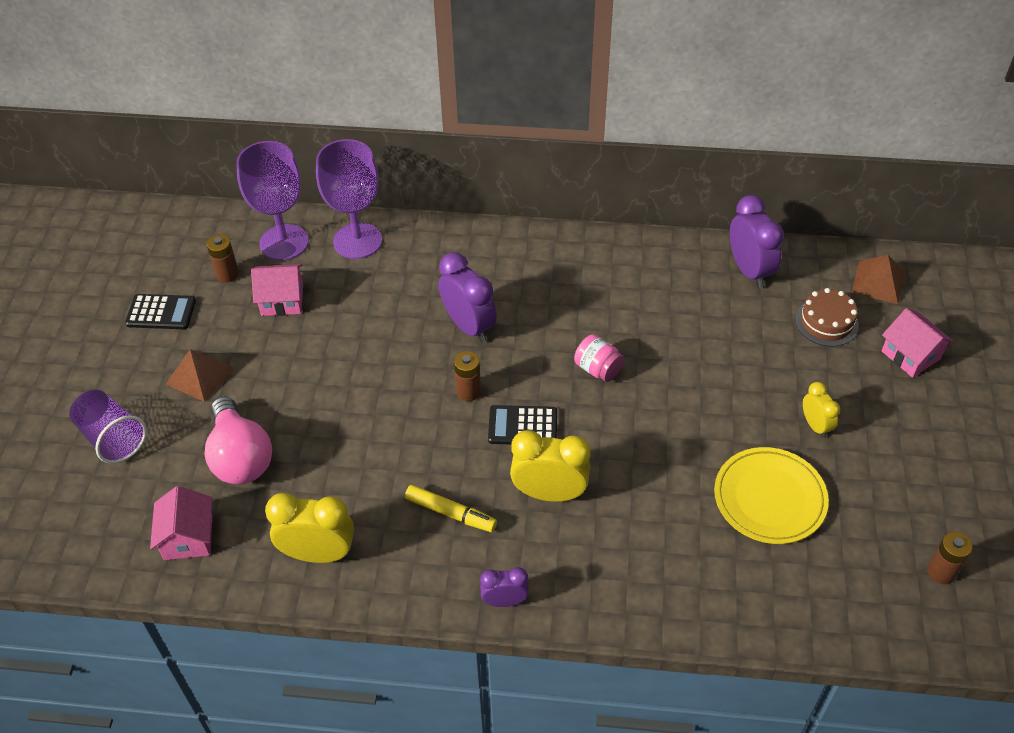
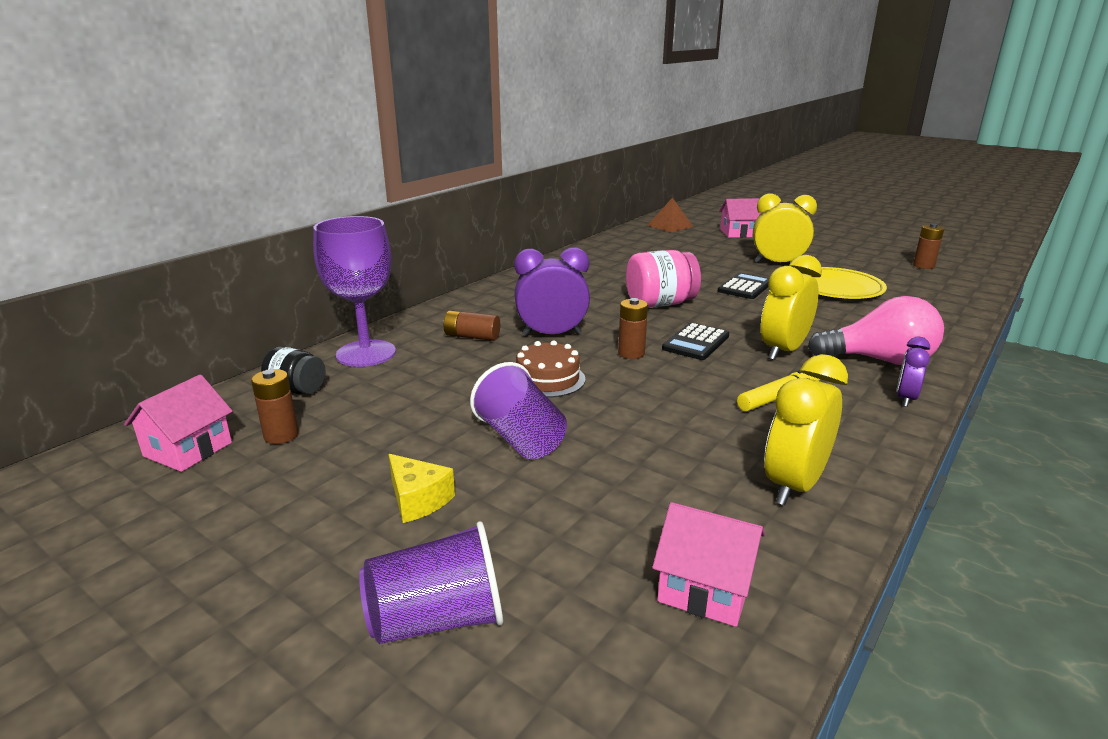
camera: 60 degrees left, 25 degrees down
black calculator [125,294,196,329] -> black calculator moved to [718,272,769,299]
brown pyramid [166,349,233,402] -> yellow cheese [389,454,455,523]
pink light bulb [204,396,272,484] -> pink light bulb moved to [808,296,944,365]
purple goblet [236,141,309,261] -> black jar [261,346,326,394]
pink house [251,264,303,316] -> pink house moved to [124,375,233,472]
pink jar [574,334,624,382] -> pink jar [626,250,701,308], size x1.64
purple clock [730,195,784,288] -> none
brown cake [795,288,859,346] -> brown cake moved to [516,340,586,397]
yellow clock [803,382,840,438] -> yellow clock [753,193,817,263], size x1.73
none -> brown battery [443,310,500,341]
none -> purple cup [470,362,567,459]

